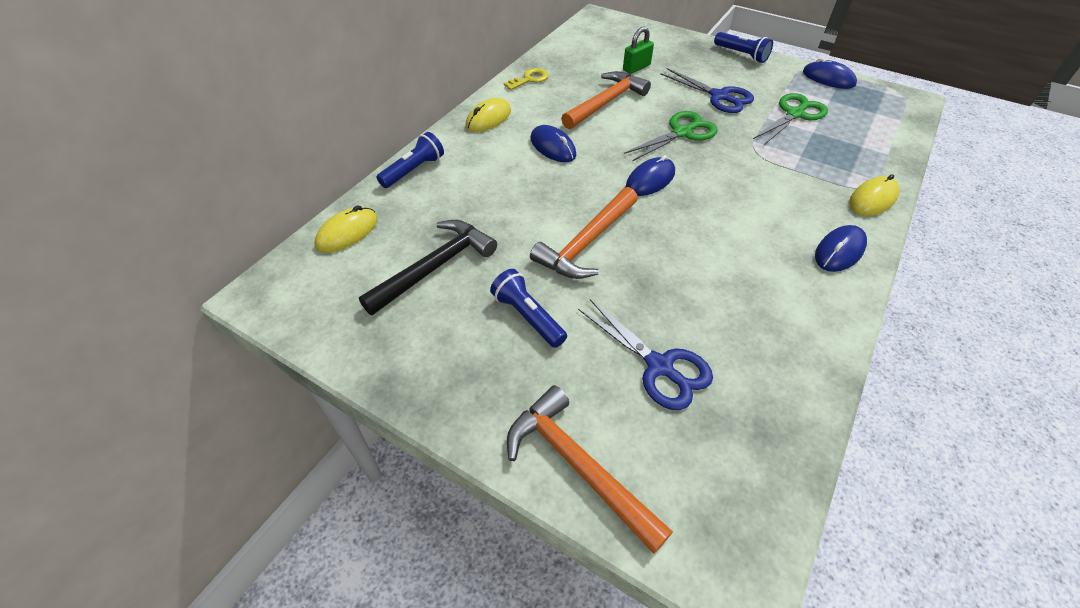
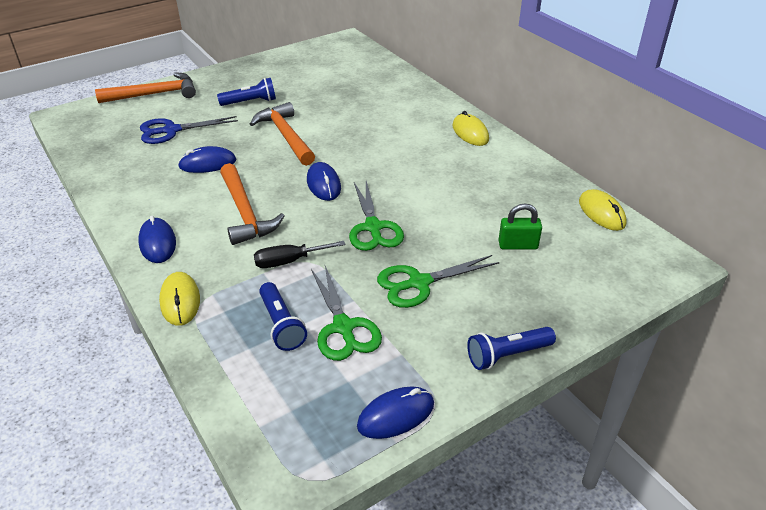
camera: 115 degrees right, 10 degrees down
yellow mouse [314,206,377,253] -> yellow mouse moved to [579,189,626,231]
black hammer [359,220,497,315] -> none
blue flashlight [376,132,444,188] -> blue flashlight moved to [259,282,307,351]
yellow key [504,68,549,90] -> none
blue mouse [531,125,576,162] -> blue mouse moved to [178,146,236,173]
orange hammer [561,71,651,129] -> orange hammer moved to [220,163,285,245]
green padlock [623,27,654,74] -> green padlock turned 75 degrees counterclockwise [498,203,542,250]
blue scissors [660,68,754,113] -> green scissors [377,255,500,308]
none -> black screwdriver [254,241,346,268]

